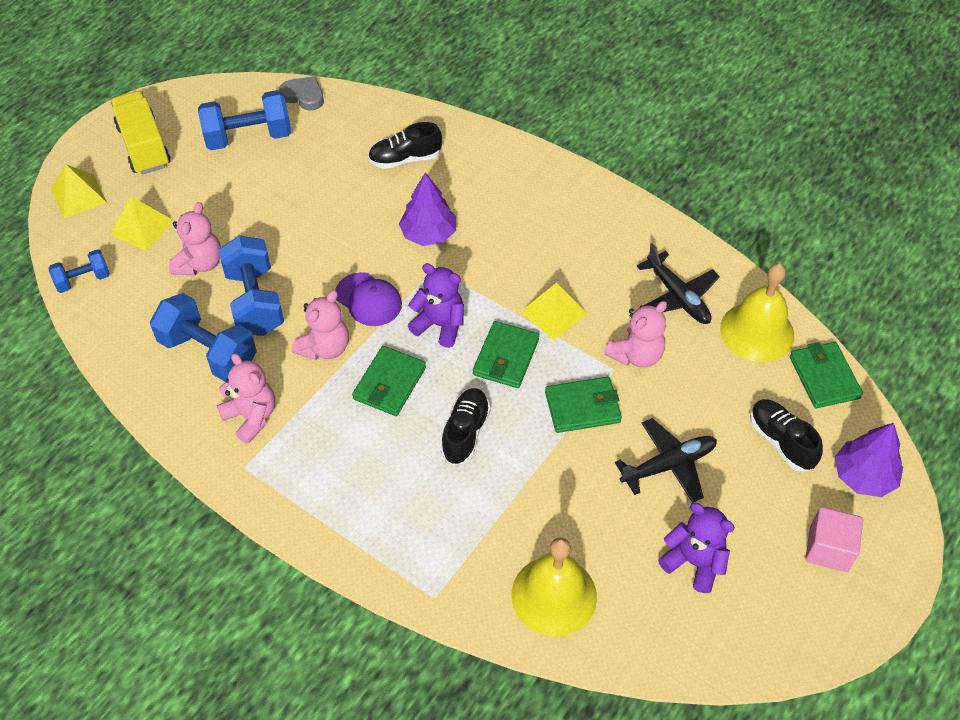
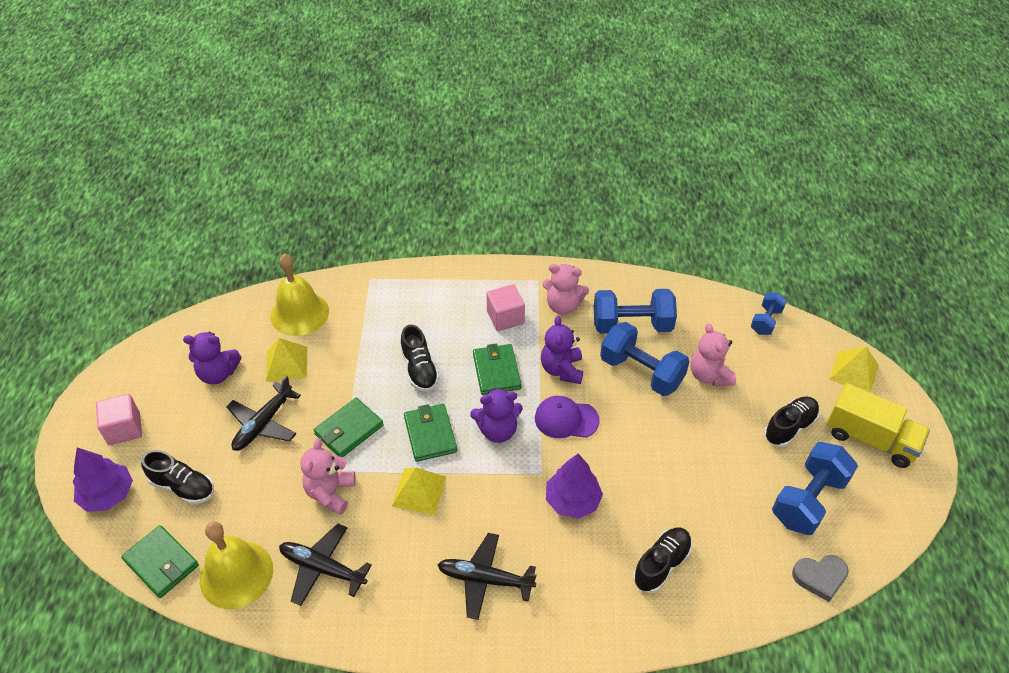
camera: 145 degrees right, 5 degrees down
yellow pyramid [110,196,174,251] -> yellow pyramid moved to [266,338,307,382]
pink teddy bear [292,290,349,360] -> purple teddy bear [541,316,583,384]
none -> black plane [438,533,537,620]
none -> pink cube [486,284,525,331]
none -> black shoe [764,396,820,447]

